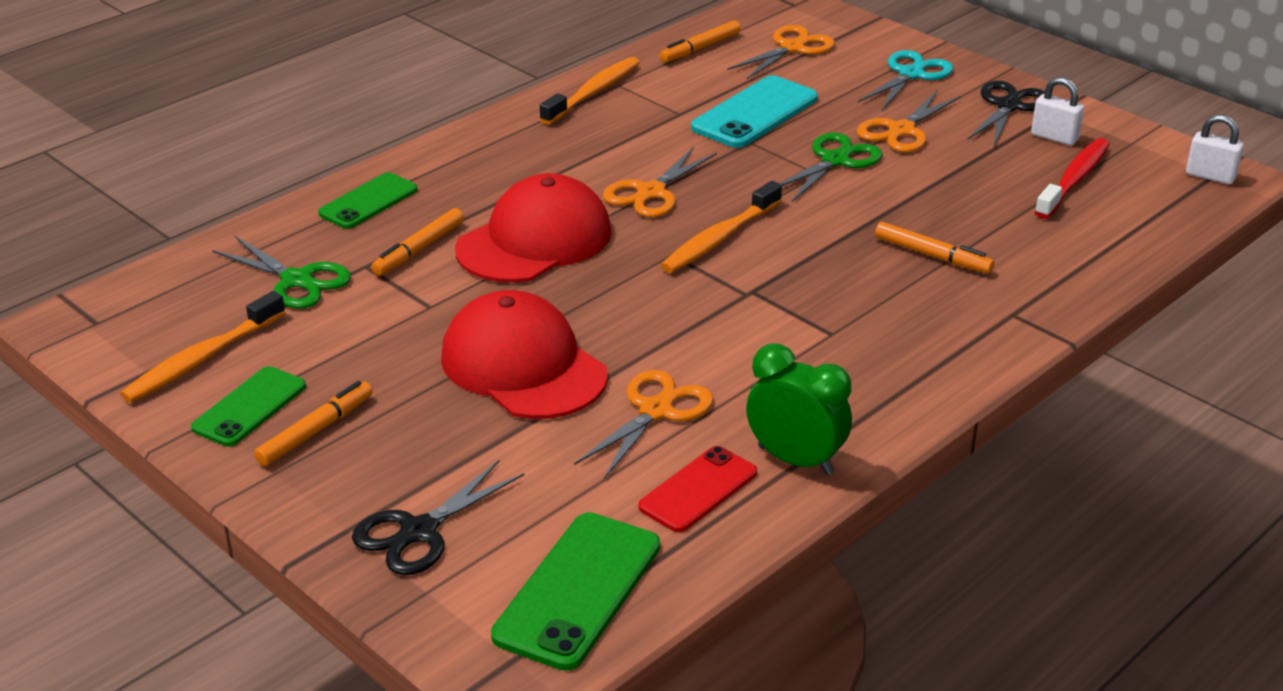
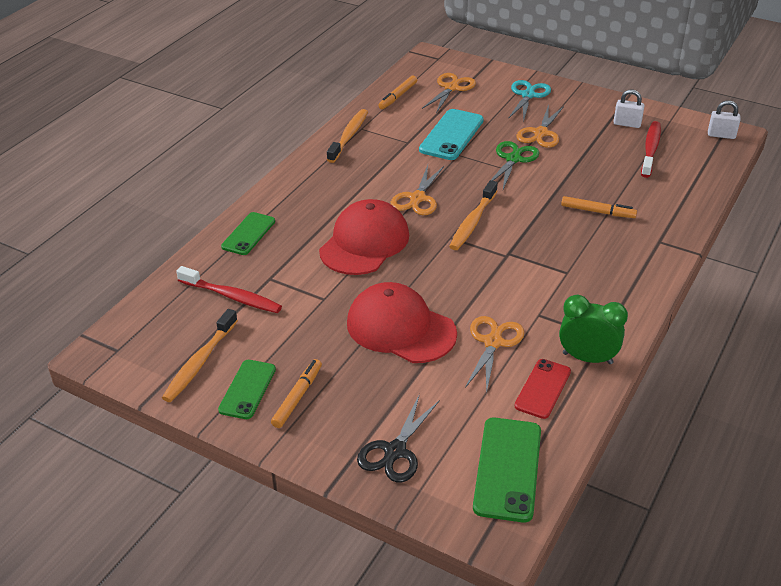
camera: 15 degrees left, 5 degrees up
green scissors [212,236,351,308] -> red toothbrush [176,266,282,313]
orange marker [371,208,464,276] -> none
black scissors [968,81,1045,146] -> none

